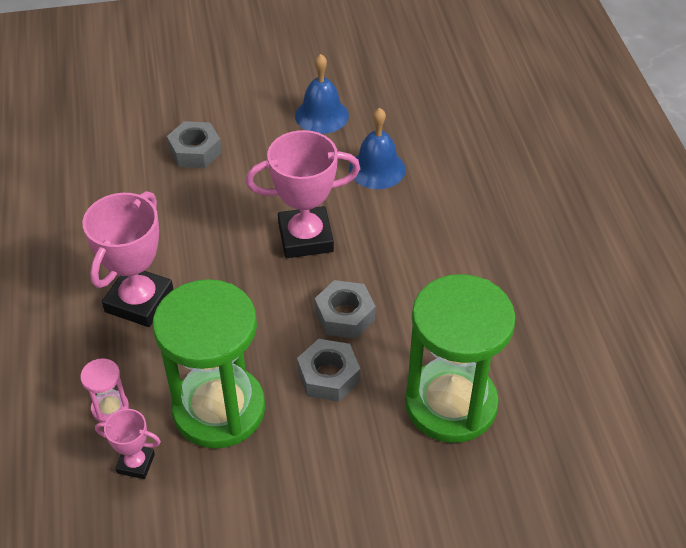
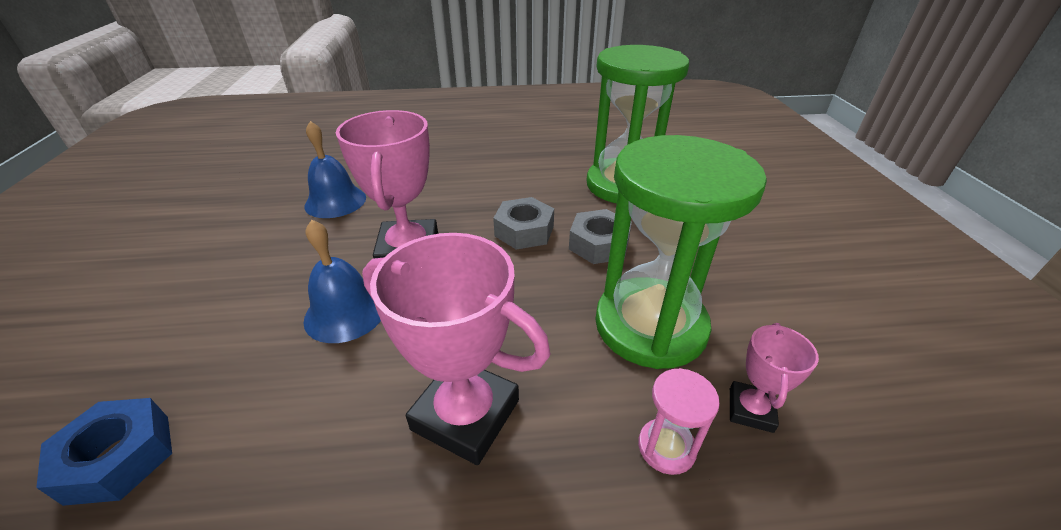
camera: 85 degrees left, 10 degrees down
grey nut [167,121,222,168] -> none
blue bell [295,54,349,134] -> blue bell moved to [303,220,381,343]
none -> blue nut [36,398,172,506]

